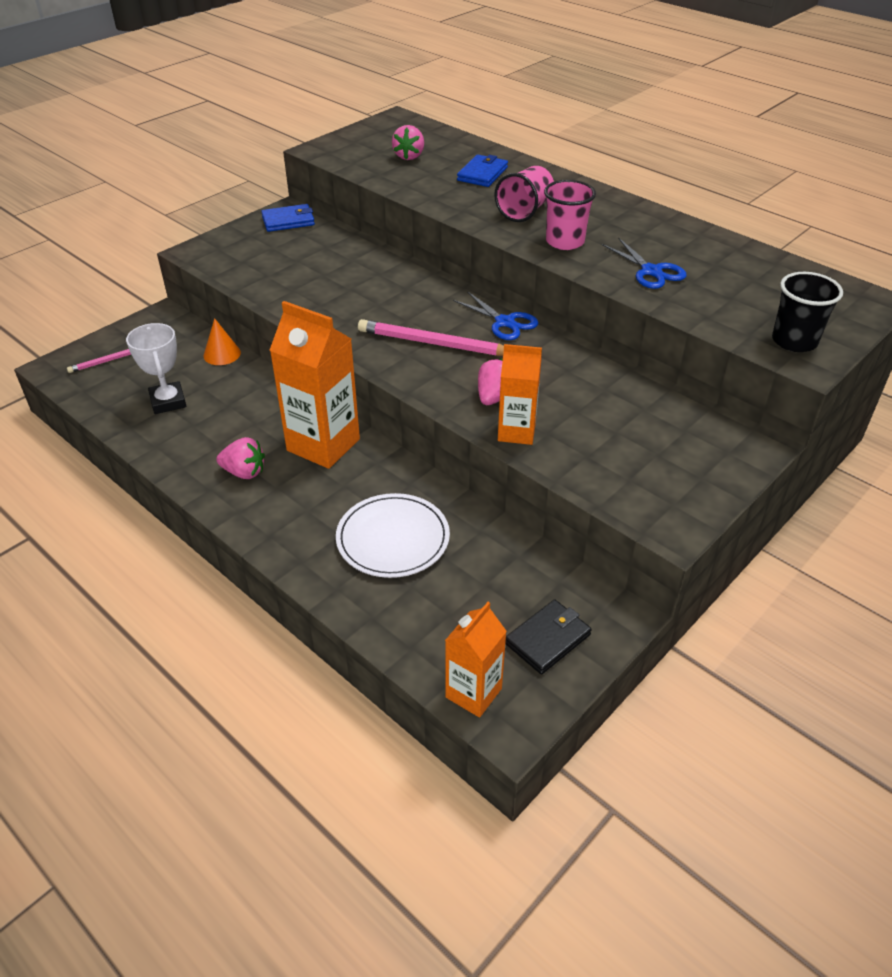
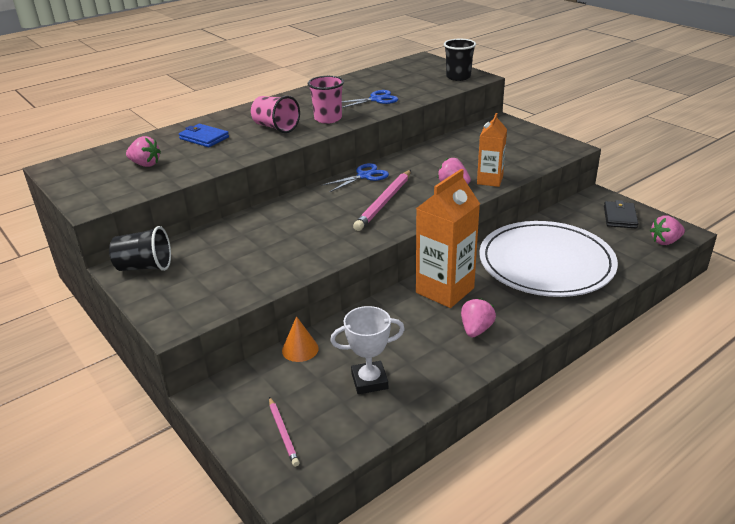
camera: 80 degrees left, 10 degrees down
blue wallet [261,204,315,232] -> black cup [109,226,171,271]
white plate [336,493,450,578] -> white plate [479,221,618,297], size x1.72
orange carton [445,602,507,718] -> pink strawberry [650,215,685,245]
black wallet [505,600,592,674] -> black wallet turned 45 degrees clockwise [604,200,638,228]

